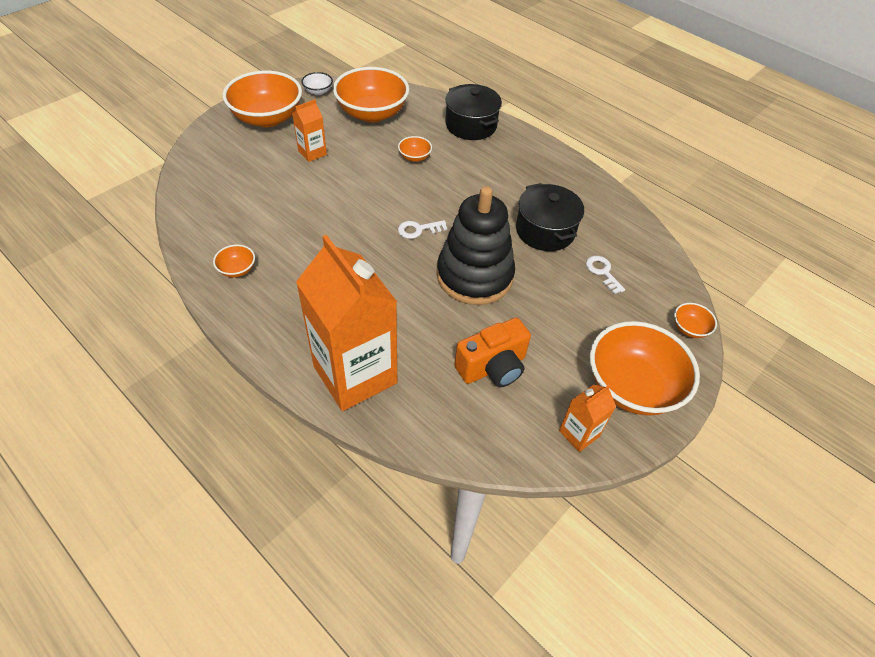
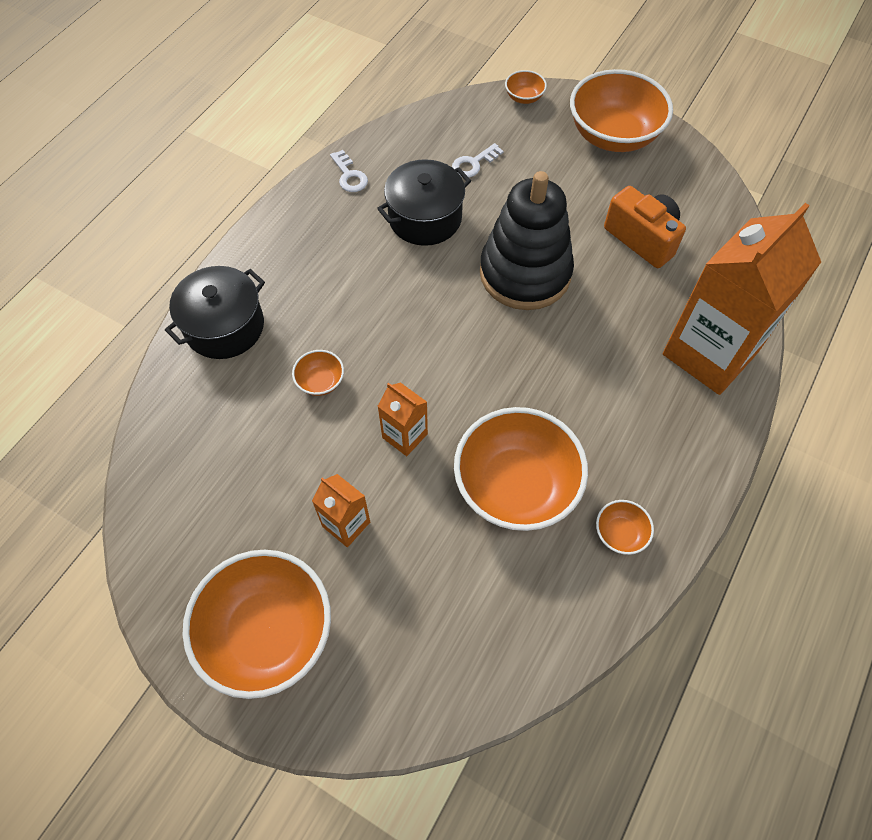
camera: 100 degrees left, 10 degrees up
white bowl [301,72,333,95] -> none
orange bowl [333,67,409,122] -> orange bowl moved to [454,407,588,531]
white key [398,220,447,239] -> white key moved to [330,150,368,192]
orange carton [559,385,616,452] -> orange carton moved to [378,382,428,456]

